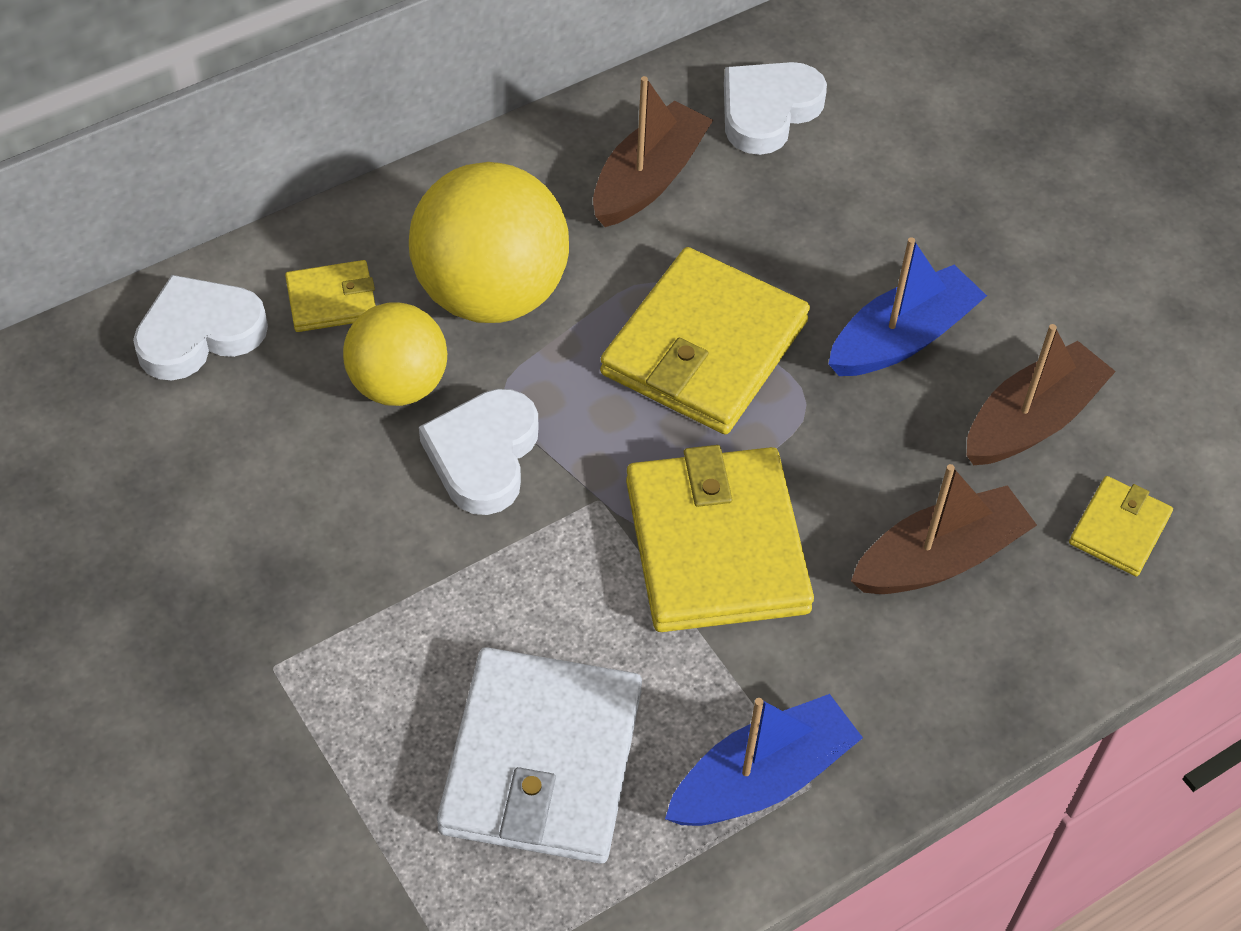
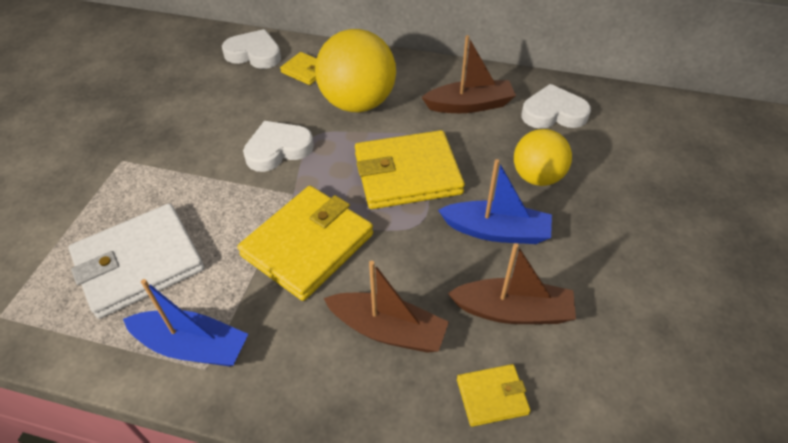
camera: 50 degrees right, 5 degrees down
yellow ball [343,302,447,406] -> yellow ball moved to [514,129,572,186]

